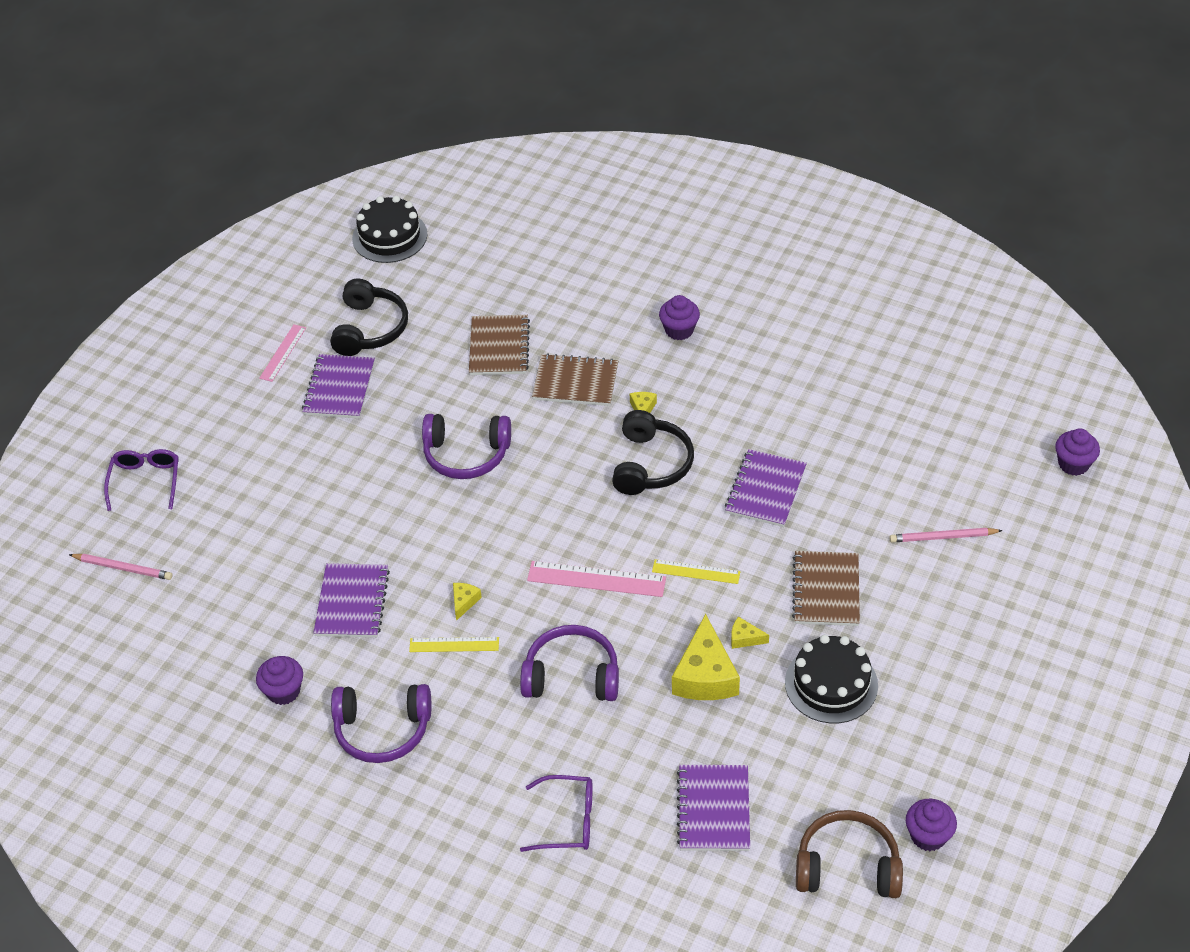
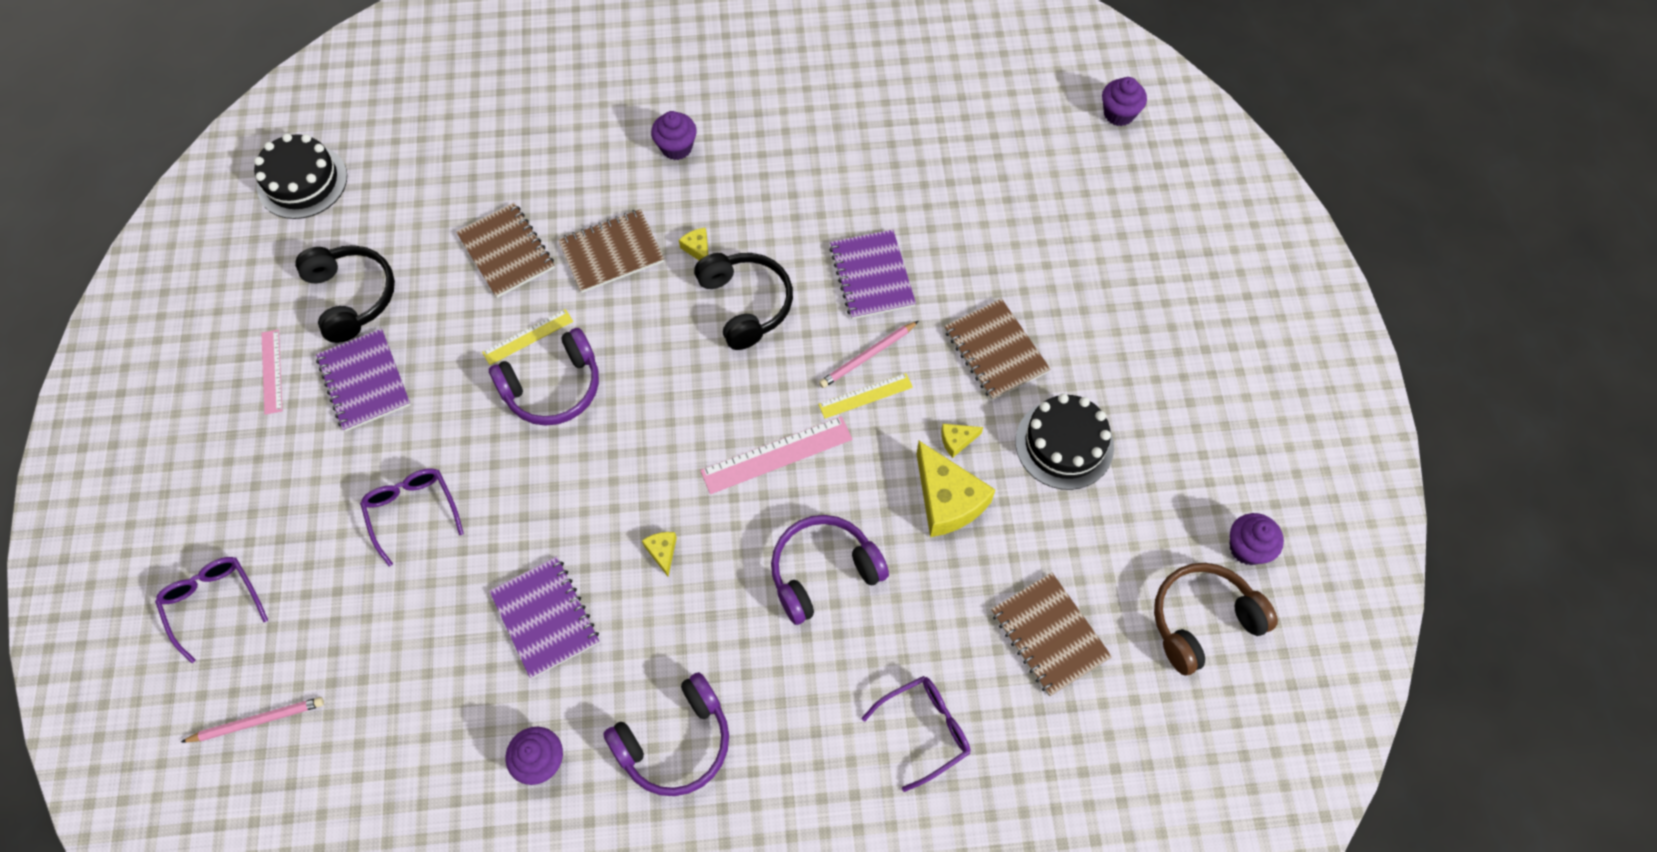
camera: 35 degrees left, 15 degrees up
yellow ruler [409,637,499,652] -> yellow ruler moved to [482,309,573,365]
purple notebook [677,765,750,851] -> brown notebook [991,572,1112,696]
pink pencil [890,528,1003,542] -> pink pencil moved to [819,321,919,388]
none -> purple glasses [360,468,464,566]

